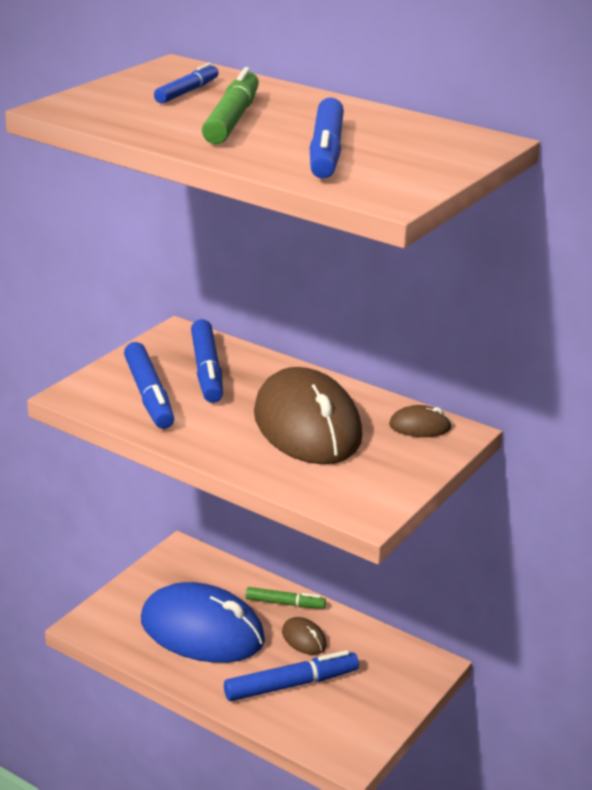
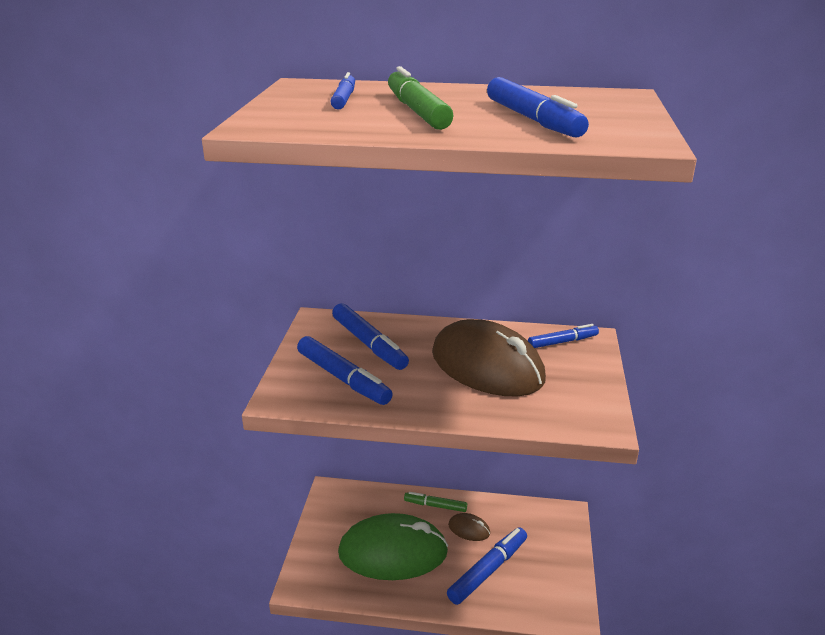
camera: 25 degrees left, 0 degrees up
blue mouse [141,582,265,663] -> green mouse [338,513,448,580]
green marker [246,587,326,609] -> green marker turned 150 degrees counterclockwise [404,492,467,512]
brown mouse [389,405,452,437] -> blue marker [528,324,599,348]

